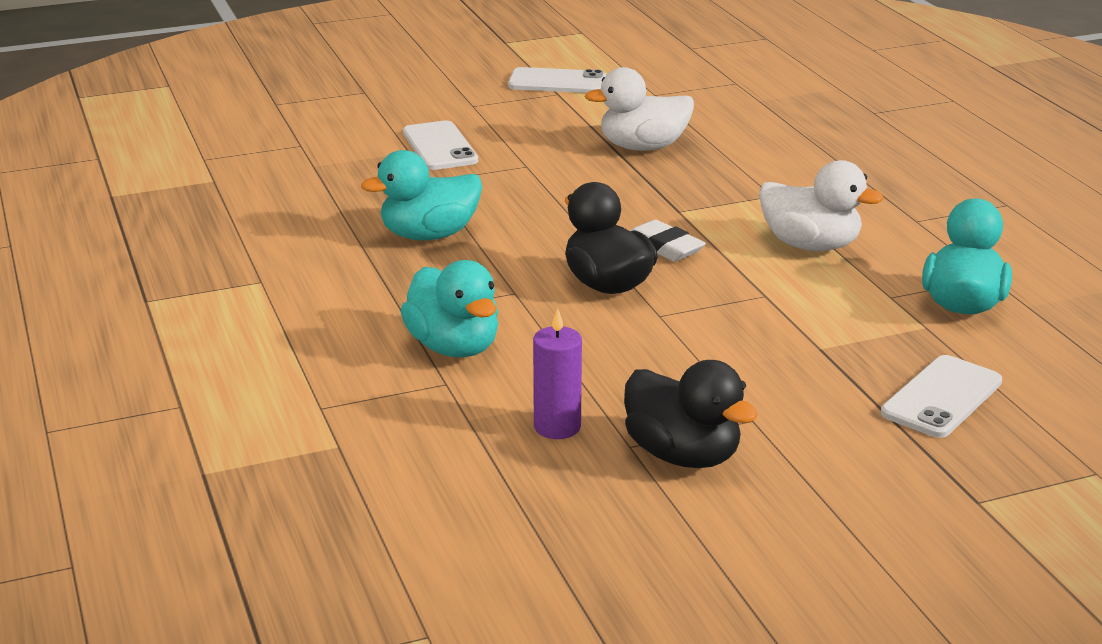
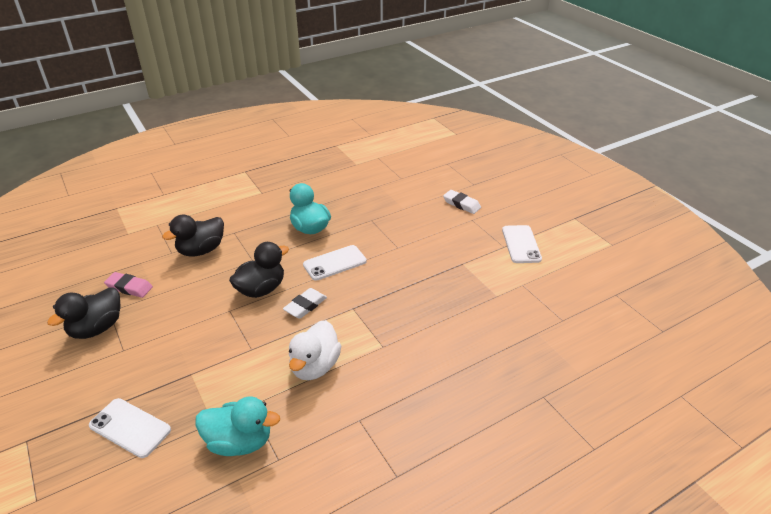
camera: 80 degrees right, 10 degrees up
turquoise duck [401,260,498,357] -> black duck [162,215,224,257]
white phone [403,120,478,170] -> white phone moved to [303,245,367,281]
purple candle [533,308,582,439] -> pink eraser [104,272,153,298]
white duck [585,67,694,151] -> none
none -> white eraser [443,190,481,214]

